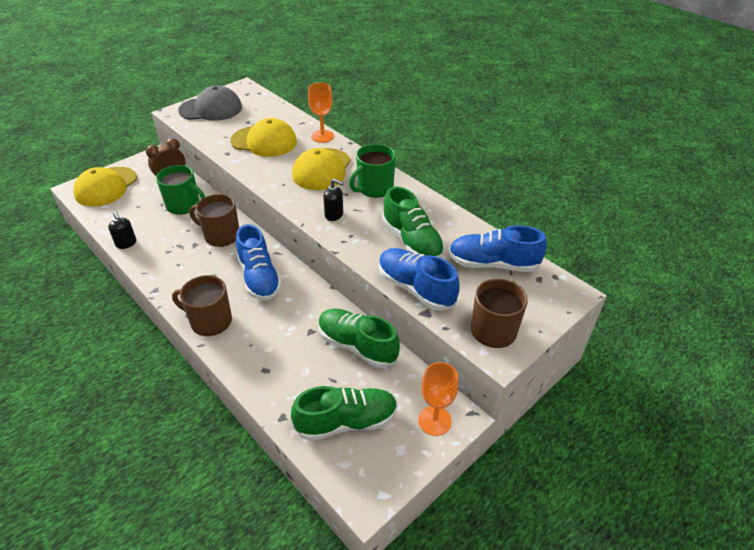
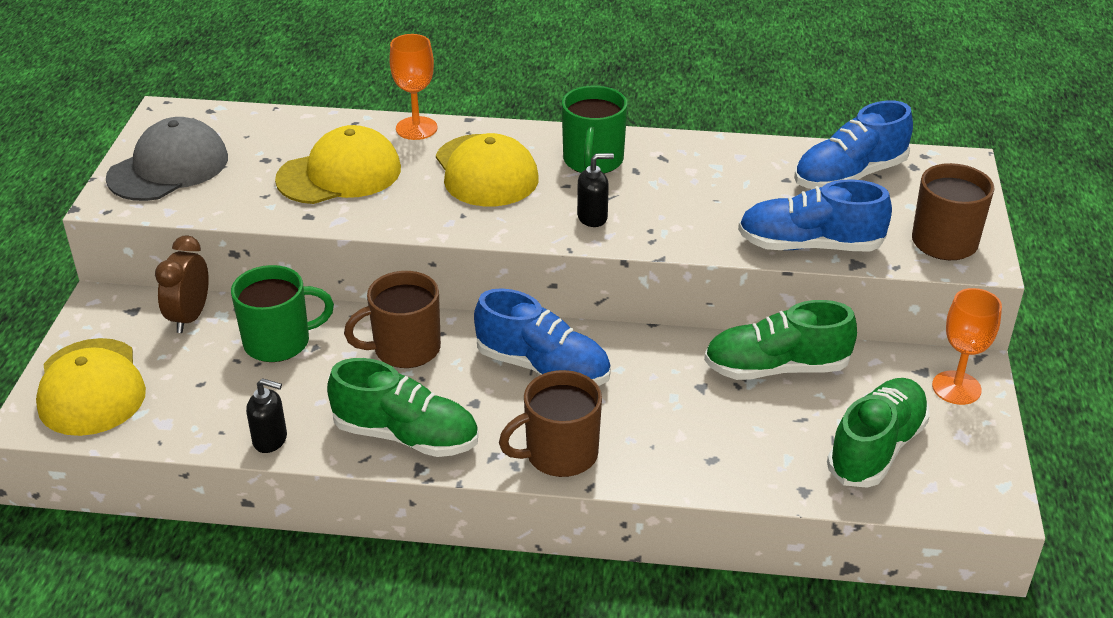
camera: 40 degrees left, 5 degrees down
green shoe [382,186,445,258] -> green shoe moved to [327,358,478,457]

